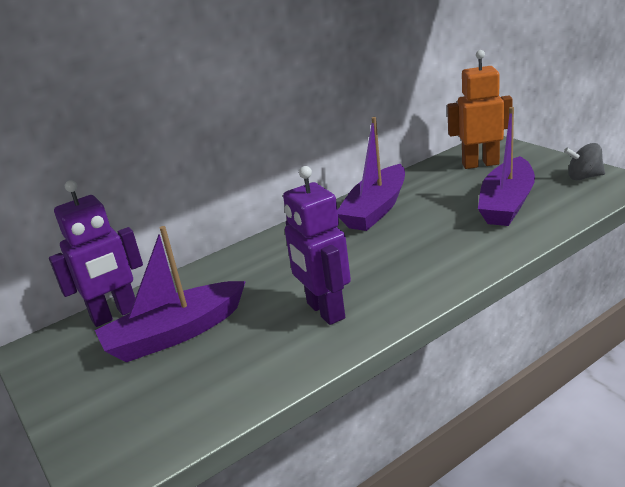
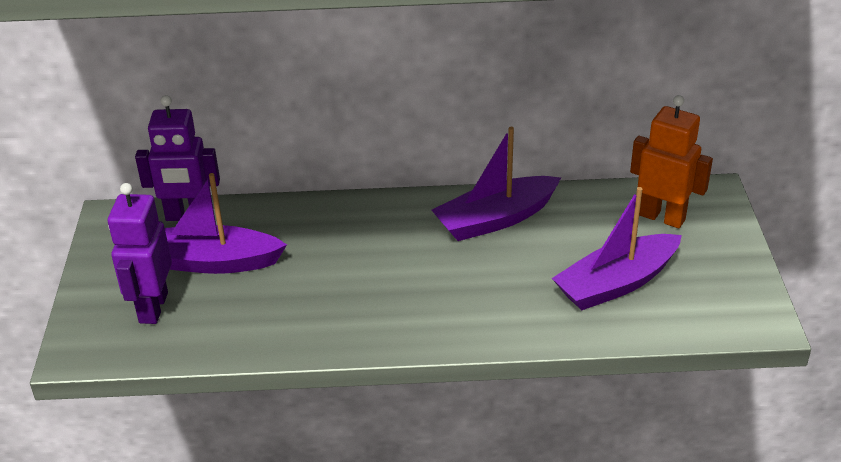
camera: 30 degrees right, 10 degrees up
purple robot [283,166,351,325] -> purple robot moved to [108,183,172,324]
grey spinning top [564,143,605,180] -> none

